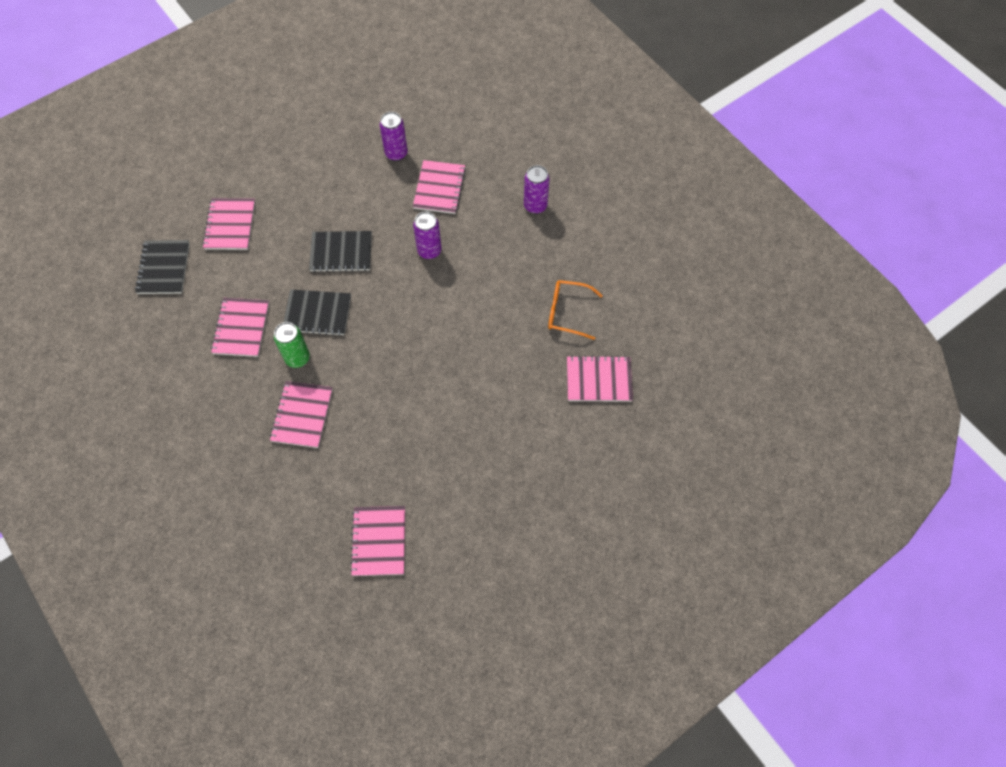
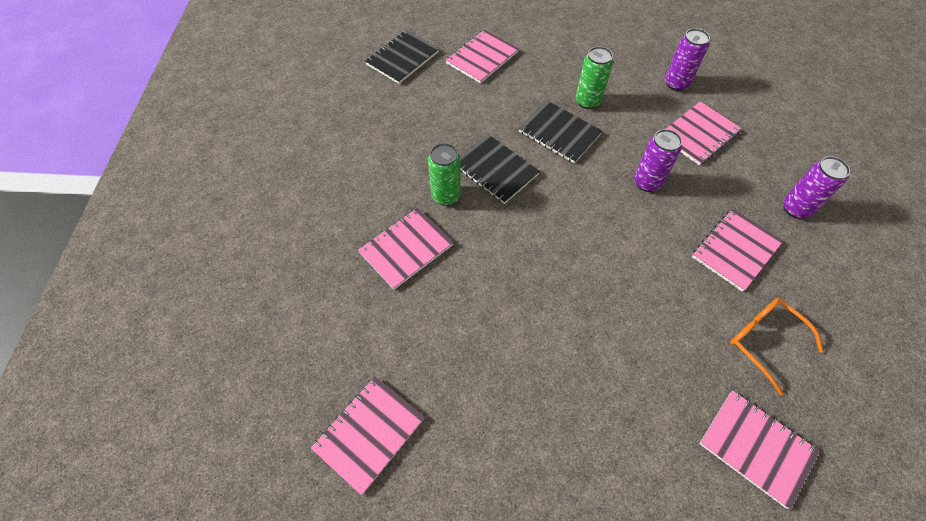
camera: 40 degrees right, 5 degrees down
pink notebook [211,298,269,357] -> pink notebook moved to [692,209,783,292]
none -> green can [576,46,613,109]

